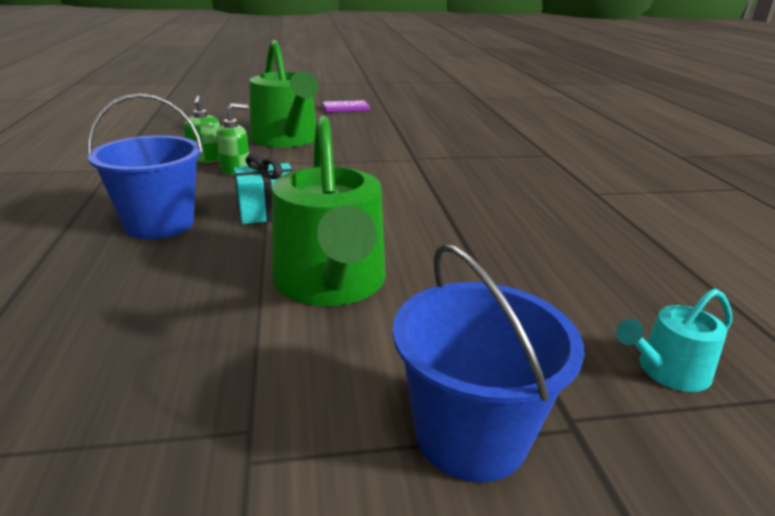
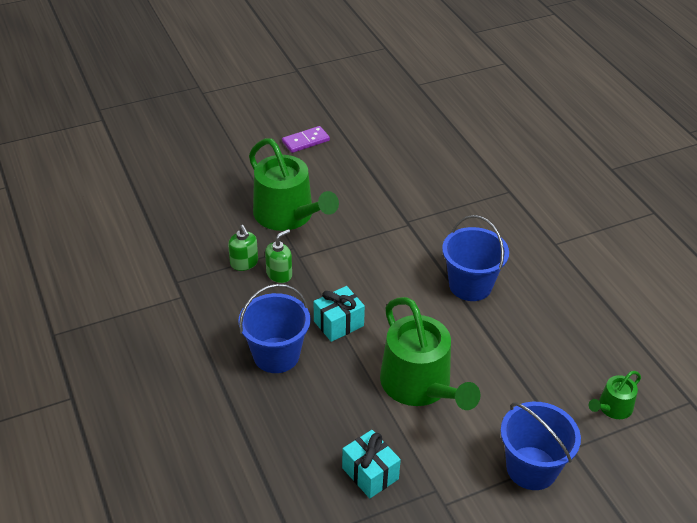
camera: 15 degrees left, 15 degrees up
turquoise watering can [616,288,732,392] -> green watering can [589,371,641,419]
none -> turquoise gift [342,430,401,498]
none -> blue bucket [442,215,509,301]

